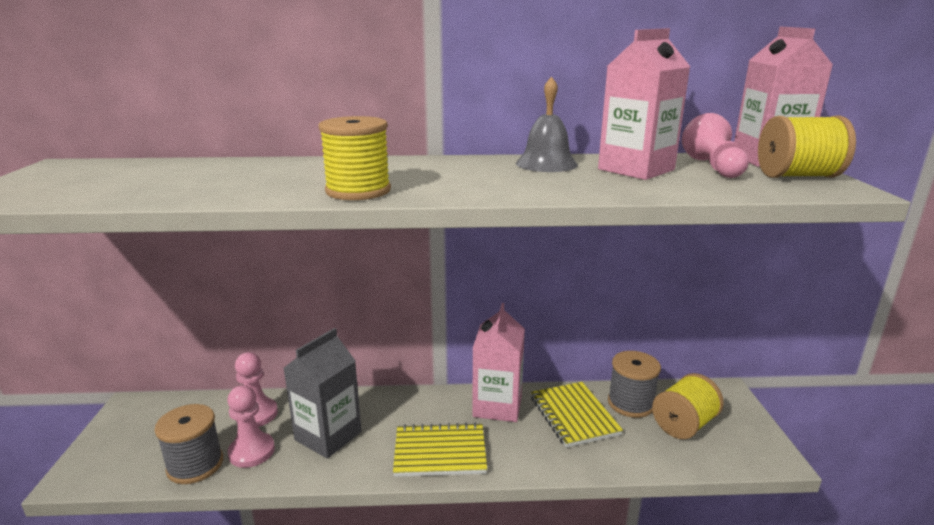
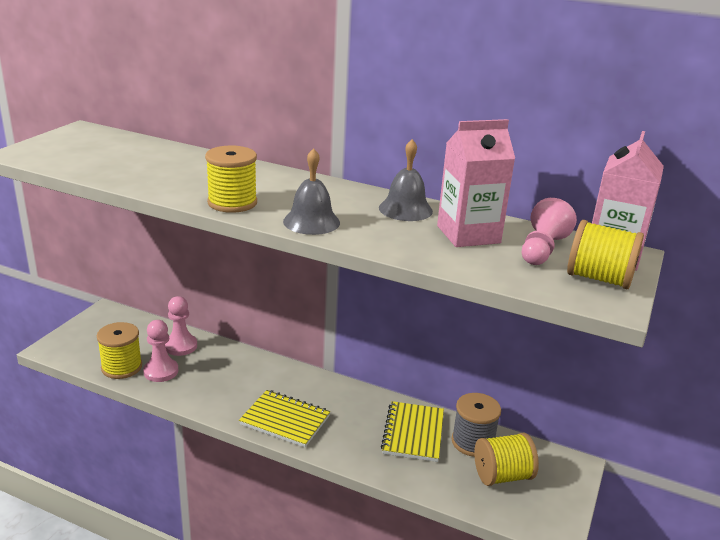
camera: 25 degrees right, 5 degrees up
grey spool [154,404,223,484] -> yellow spool [97,322,142,379]
grey carton [283,328,362,459] -> none
pink carton [472,303,525,422] -> none
none -> grey bell [283,148,340,235]

